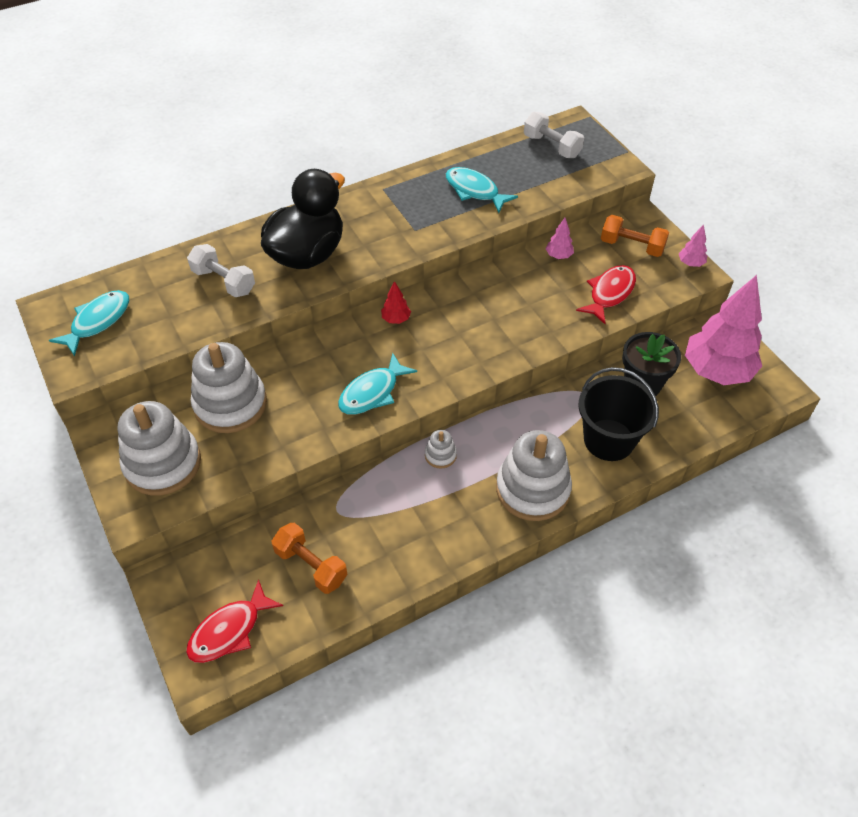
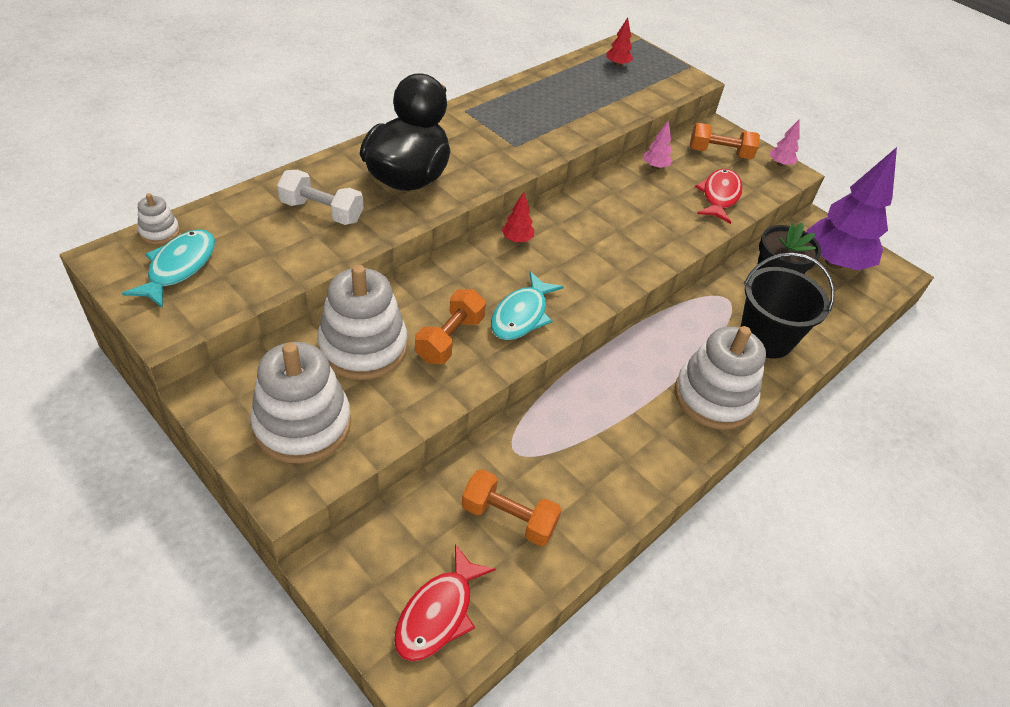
camera: 20 degrees left, 5 degrees down
white stacking toy [425,430,457,468] -> white stacking toy moved to [138,193,180,244]
turquoise fish [446,167,518,213] -> none
white dumbbell [524,112,584,158] -> red tree [606,18,633,67]
pink tree [685,275,762,385] -> purple tree [806,147,897,270]
none -> orange dumbbell [415,289,486,364]

